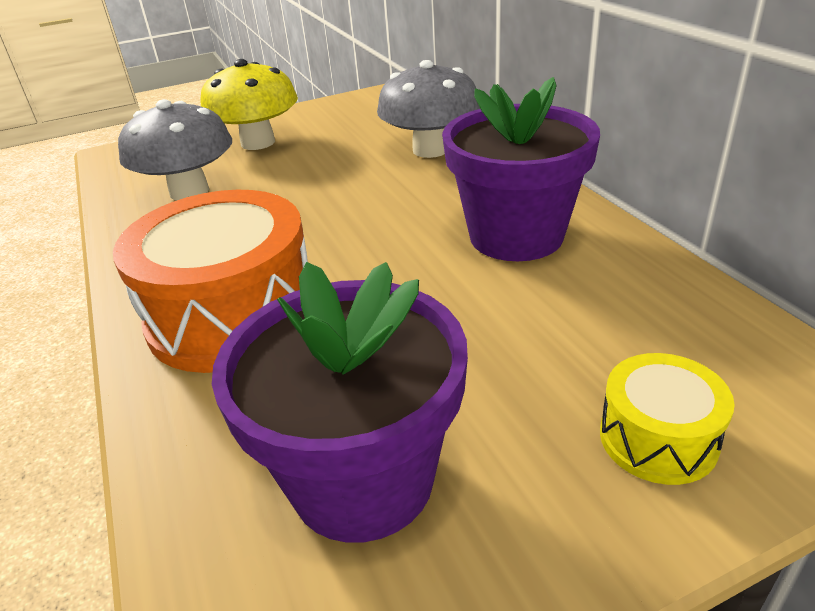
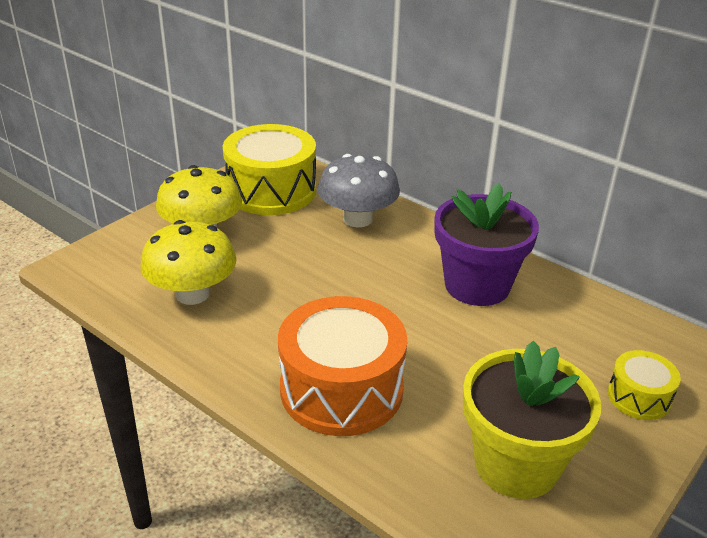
camera: 30 degrees left, 0 degrees up
grey mushroom [118,99,232,200] -> yellow mushroom [141,220,237,305]
purple flower pot [212,262,468,543] -> yellow flower pot [463,341,601,499]
none -> yellow drum [223,124,316,215]

